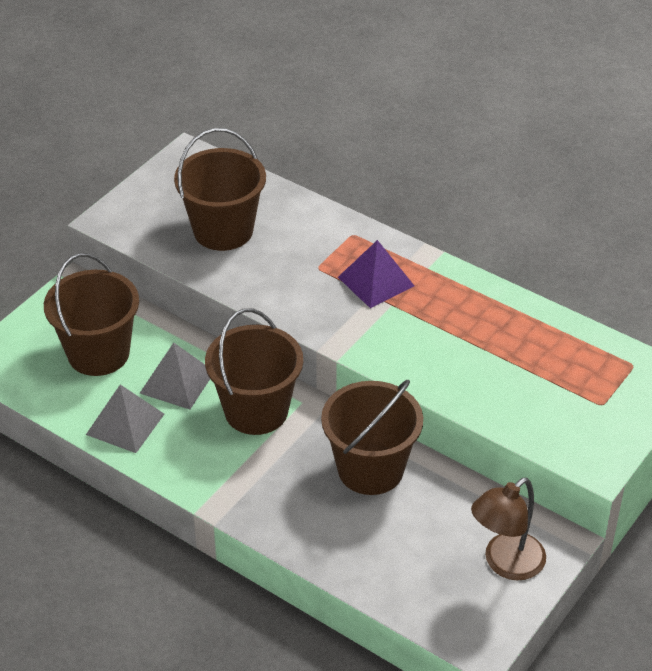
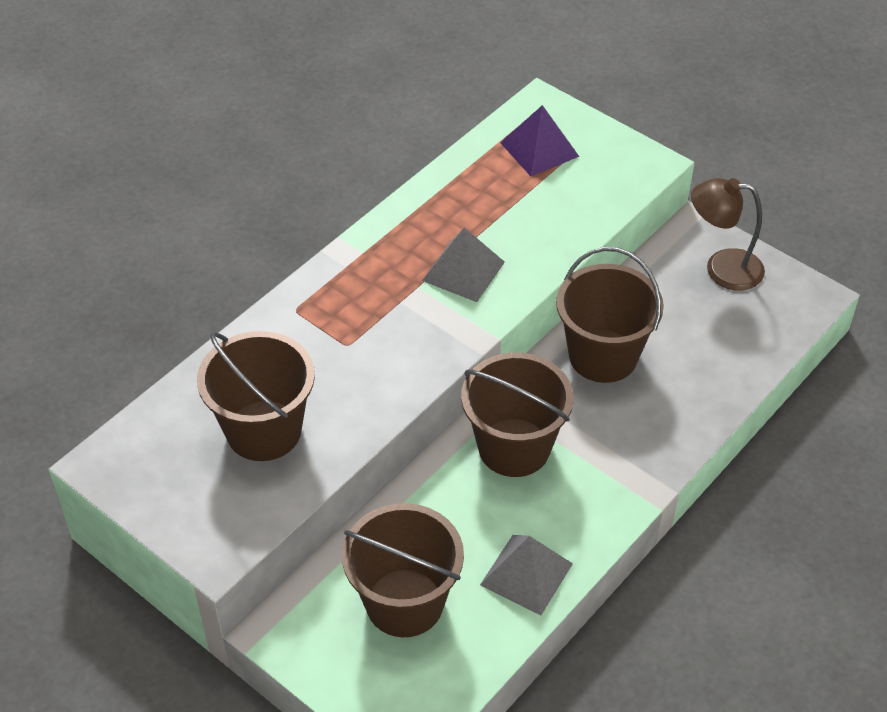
camera: 85 degrees left, 5 degrees up
grey pyramid [140,343,210,409] -> grey pyramid moved to [422,227,505,302]
purple pyramid [338,240,414,308] -> purple pyramid moved to [500,105,579,176]
brown lamp [471,478,546,580] -> brown lamp turned 135 degrees clockwise [691,178,765,291]

